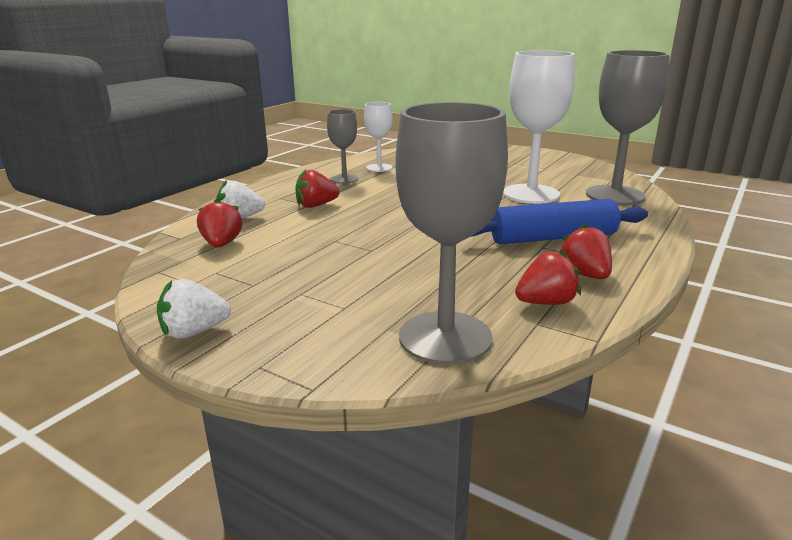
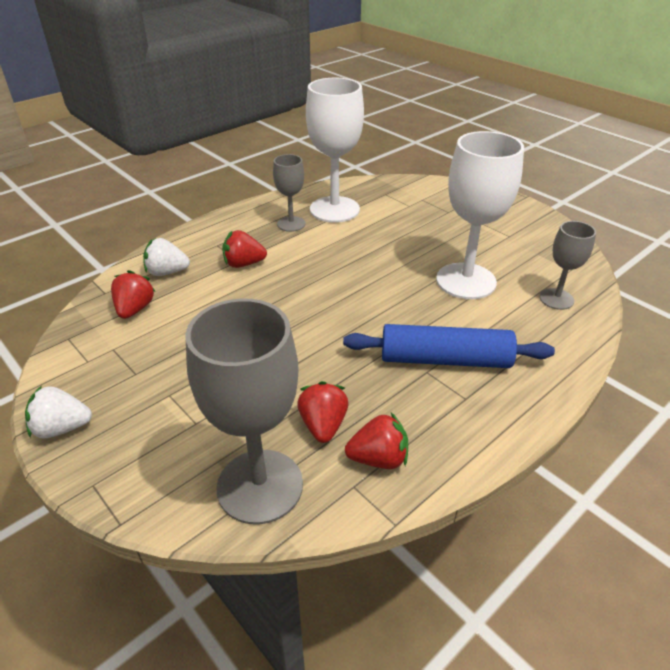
camera: 15 degrees right, 15 degrees up
white goblet [364,102,392,172] -> white goblet [306,78,364,223], size x1.84
red strawberry [559,223,612,279] -> red strawberry moved to [297,381,348,443]
grey goblet [586,50,670,205] -> grey goblet [539,221,596,310], size x0.54

